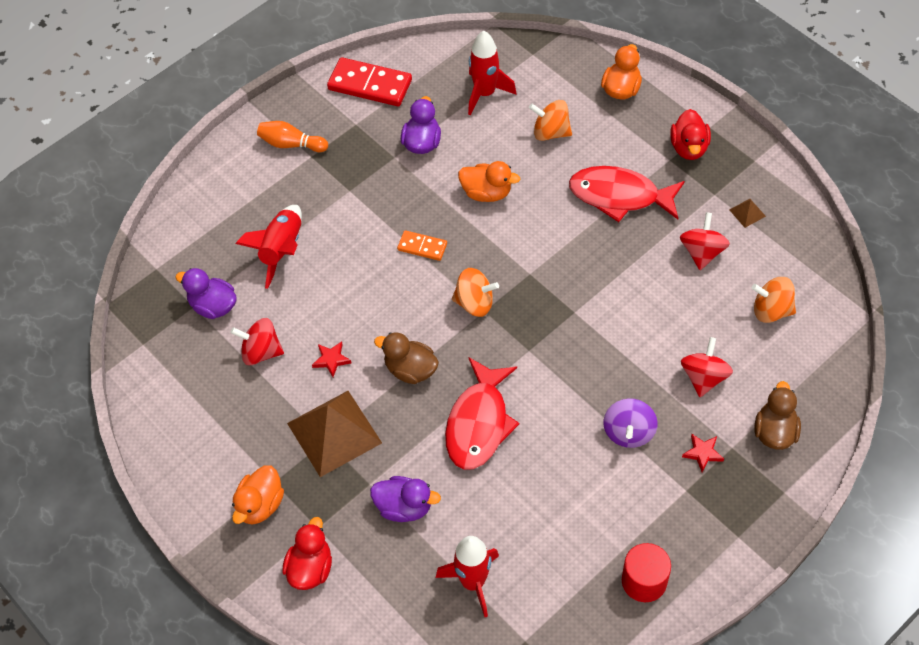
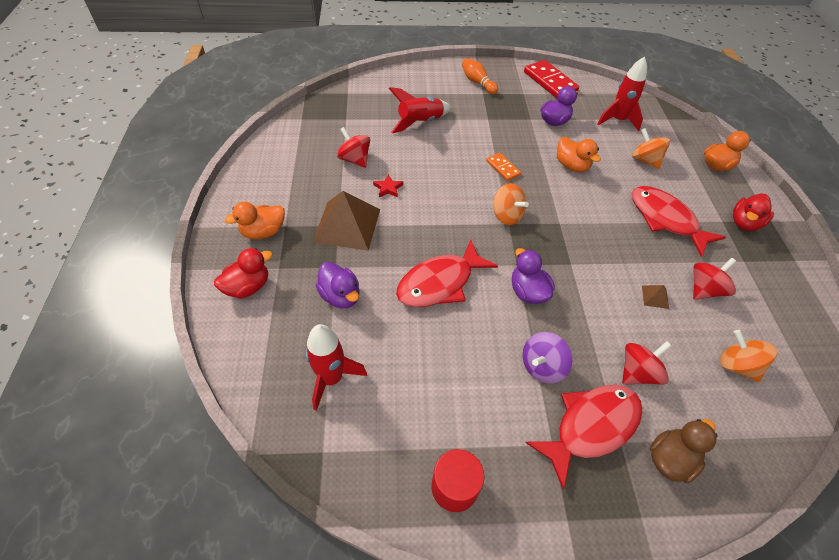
camera: 35 degrees right, 5 degrees down
purple duck [175,268,237,319] -> purple duck moved to [512,248,555,304]
brown duck [374,332,439,384] -> none
red star [682,434,724,472] -> red fish [525,385,643,489]
brown pyramid [729,199,766,228] -> brown pyramid moved to [642,285,669,309]

